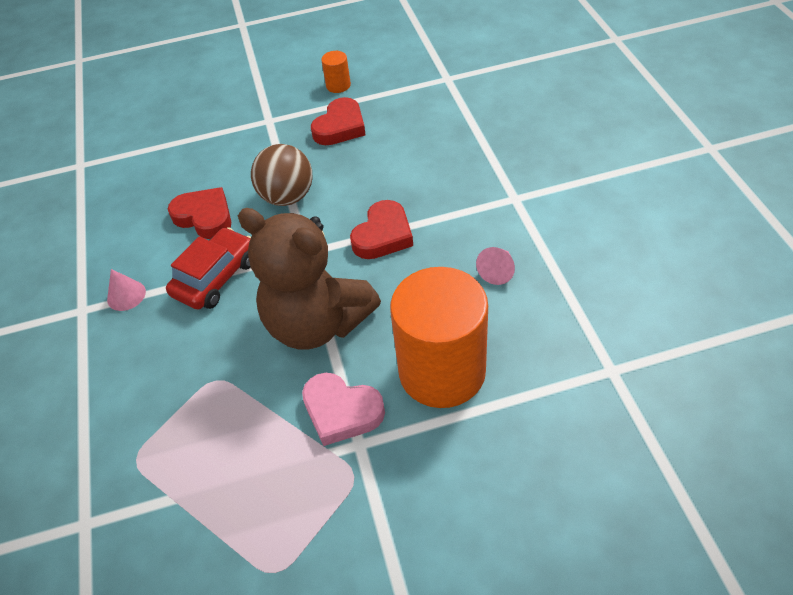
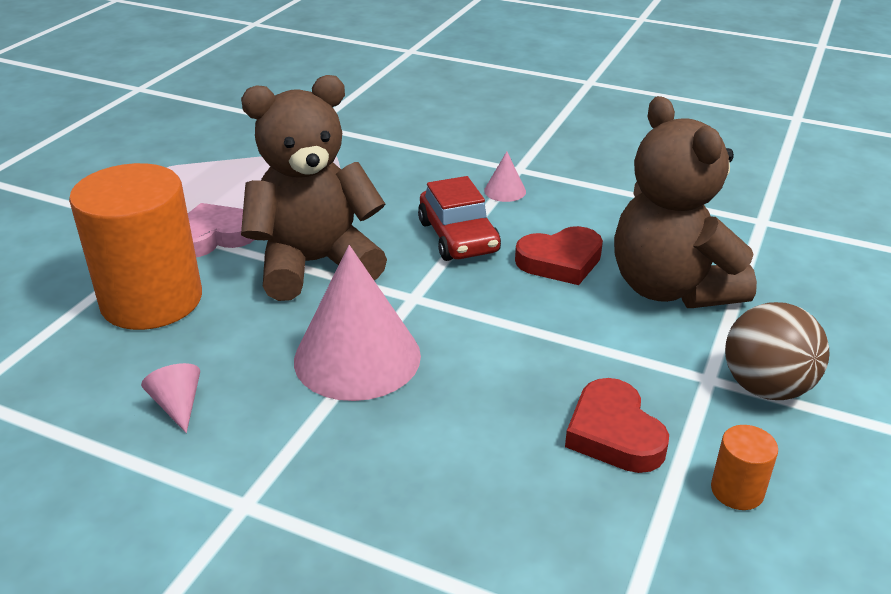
camera: 125 degrees right, 15 degrees down
brown ball [251,144,313,206] -> brown ball moved to [725,302,829,400]
red heart [350,200,413,259] -> pink cone [294,245,421,401]
none -> brown teddy bear [614,96,757,308]

